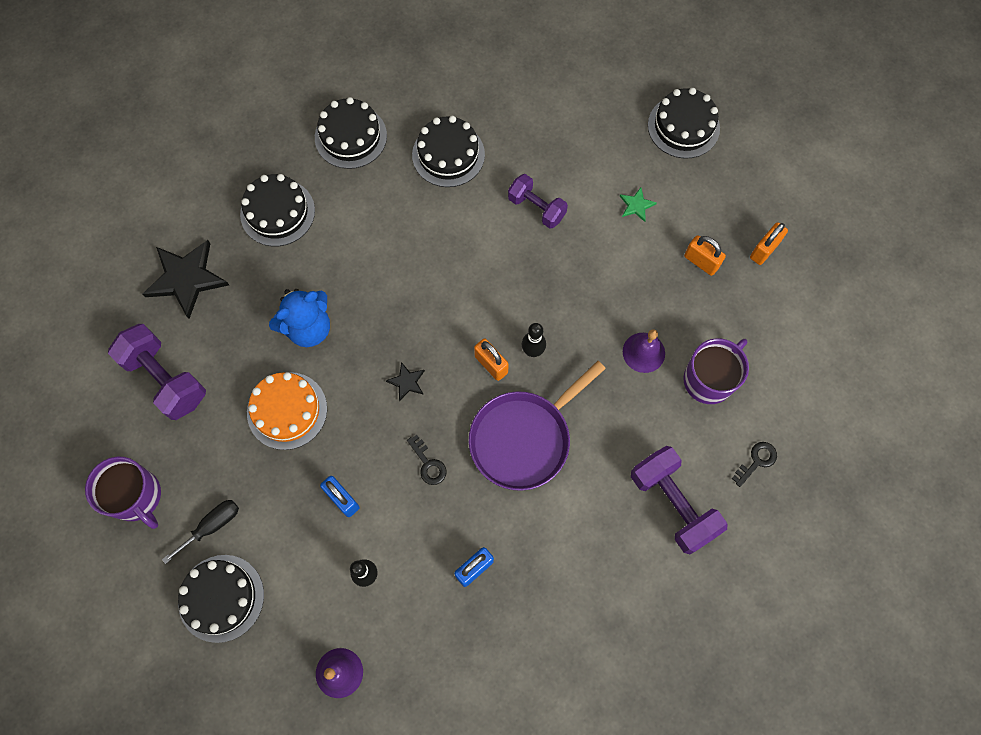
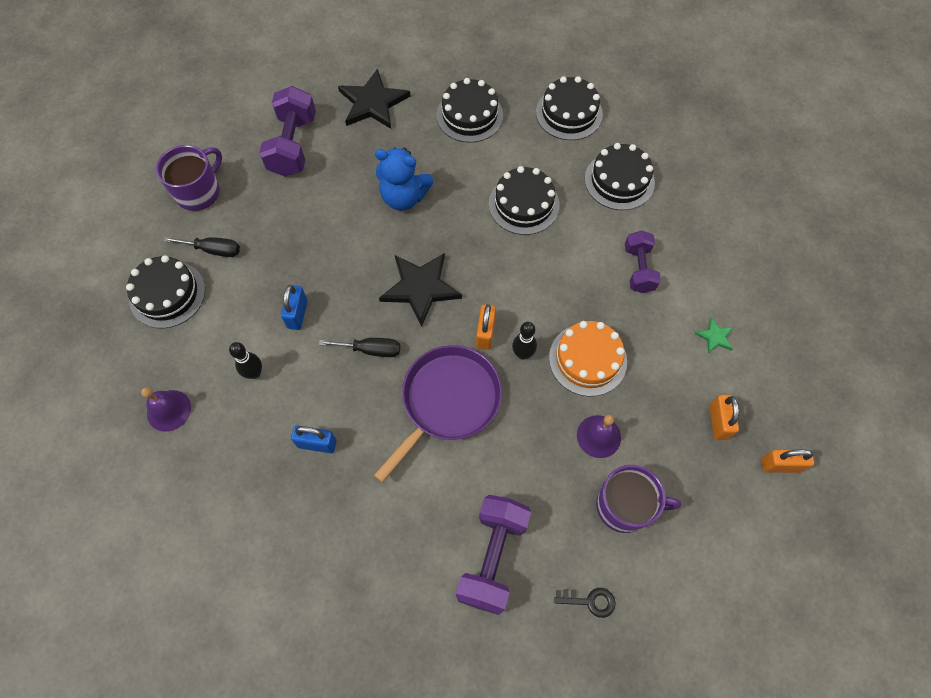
camera: 50 degrees right, 5 degrees down
purple mug [85,456,161,529] -> purple mug turned 150 degrees counterclockwise [156,145,222,211]
orange cake [247,372,327,450] -> orange cake moved to [549,321,627,396]
black star [386,362,425,401] -> black star [379,253,462,327], size x2.16
black key [407,435,447,485] -> black screwdriver [319,338,400,357]
purple pan [469,361,606,491] -> purple pan turned 120 degrees clockwise [374,345,502,483]
black cake [648,88,720,159] -> black cake moved to [489,166,559,235]

